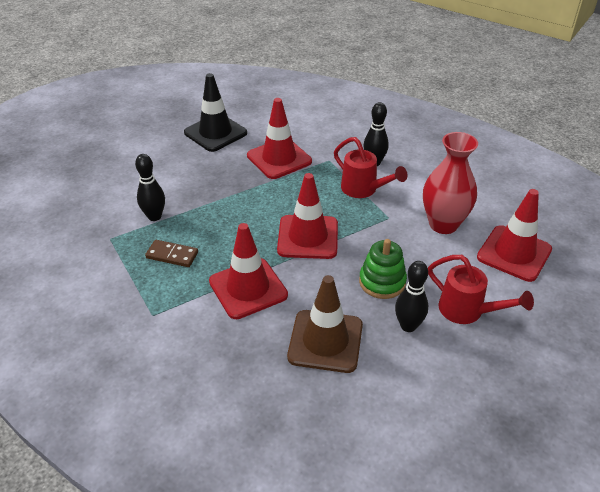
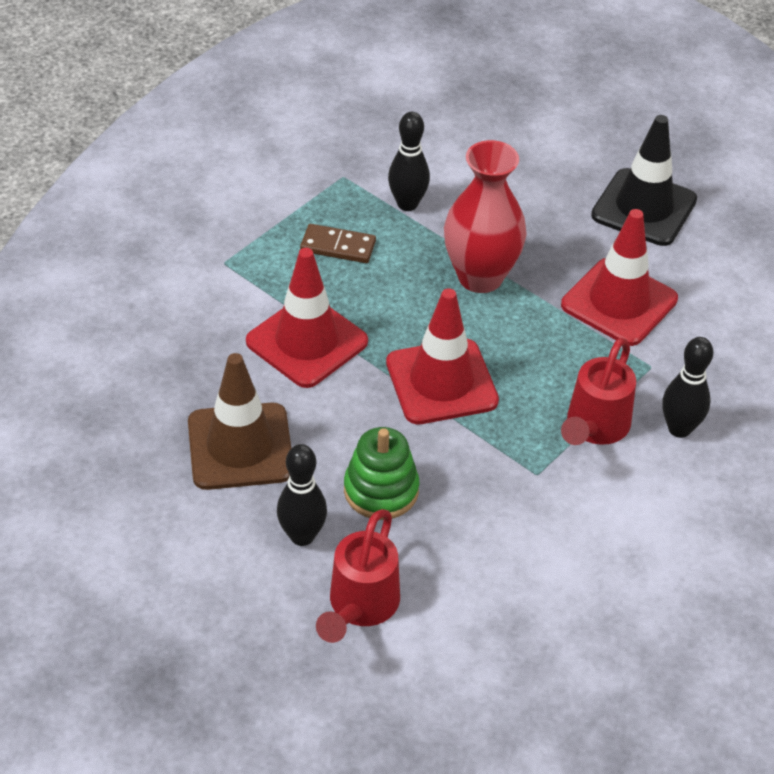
camera: 70 degrees right, 5 degrees up
brown domino [145,240,198,267] -> brown domino turned 75 degrees counterclockwise [300,224,376,263]
red vase [423,132,478,234] -> red vase moved to [444,140,527,293]
red traffic cone [477,189,552,282] -> none

